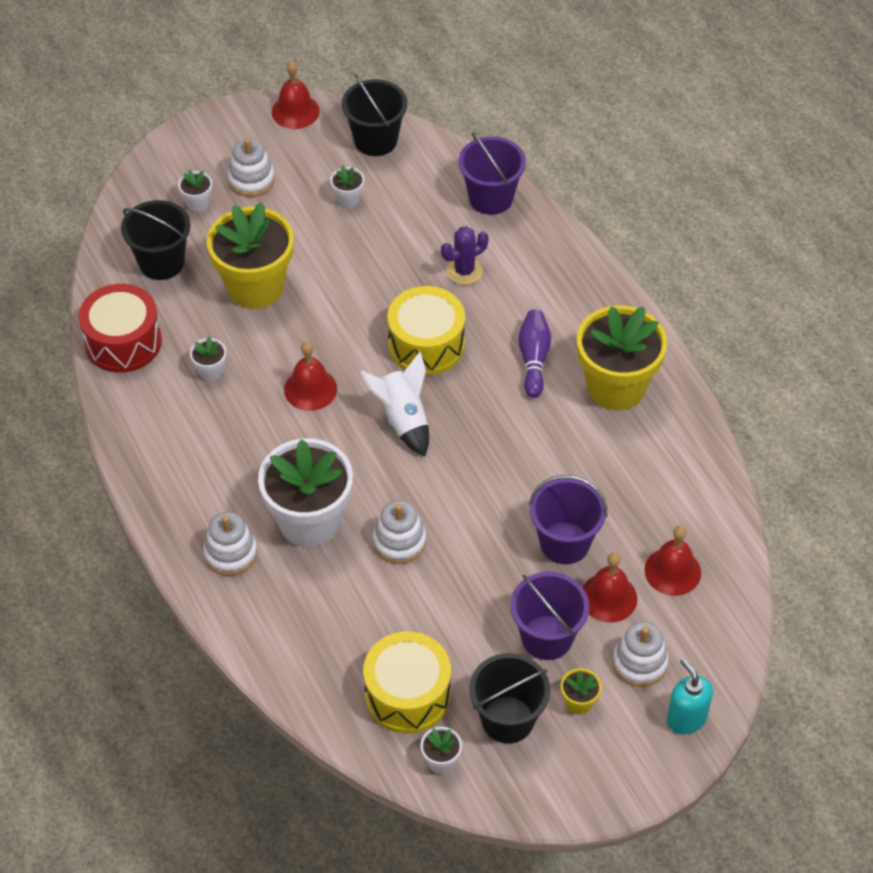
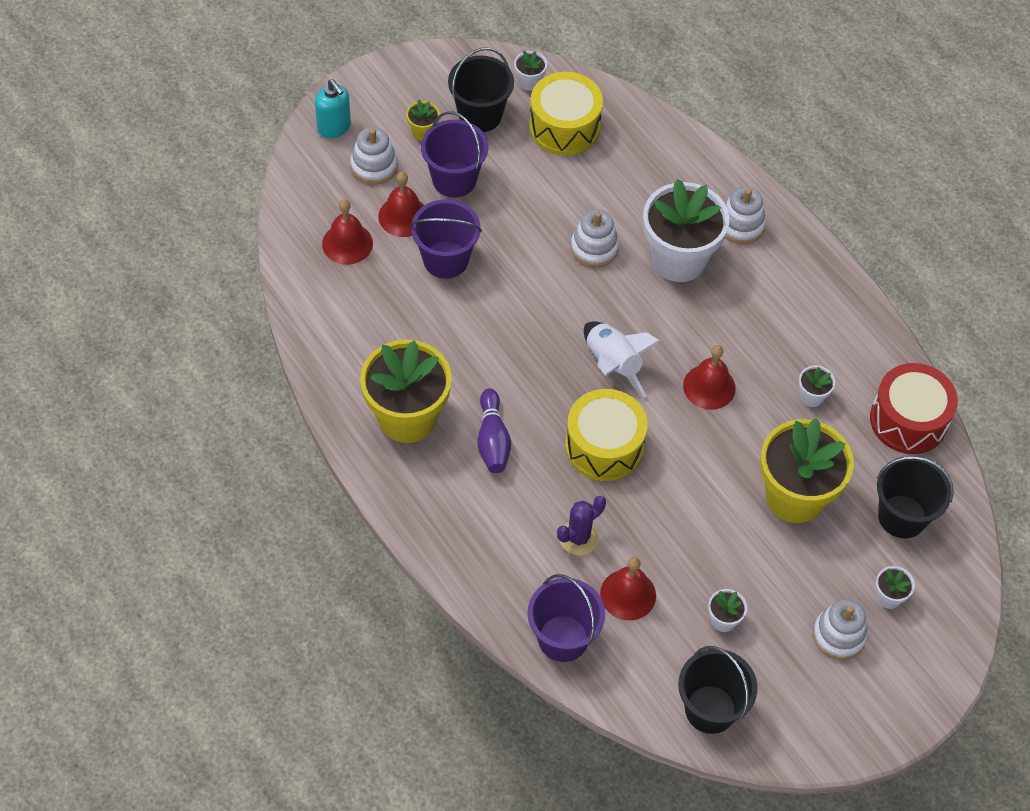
camera: 170 degrees right, 5 degrees up
red bell [272,61,320,129] -> red bell moved to [600,557,656,620]

